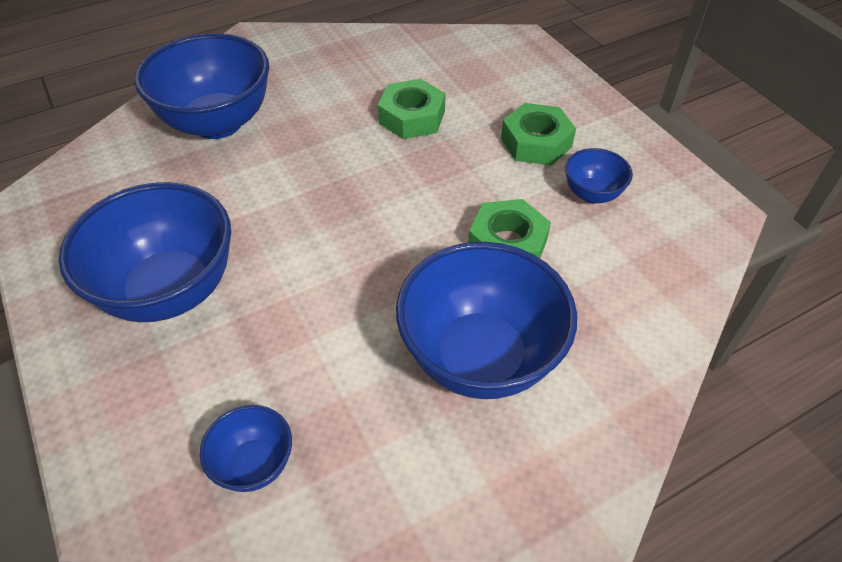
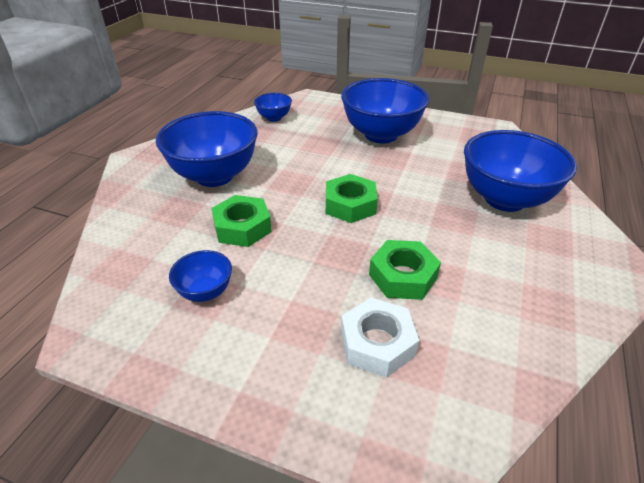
camera: 140 degrees right, 10 degrees down
green nut [501,103,576,165] -> green nut moved to [326,174,378,223]
none -> white nut [341,298,419,378]

